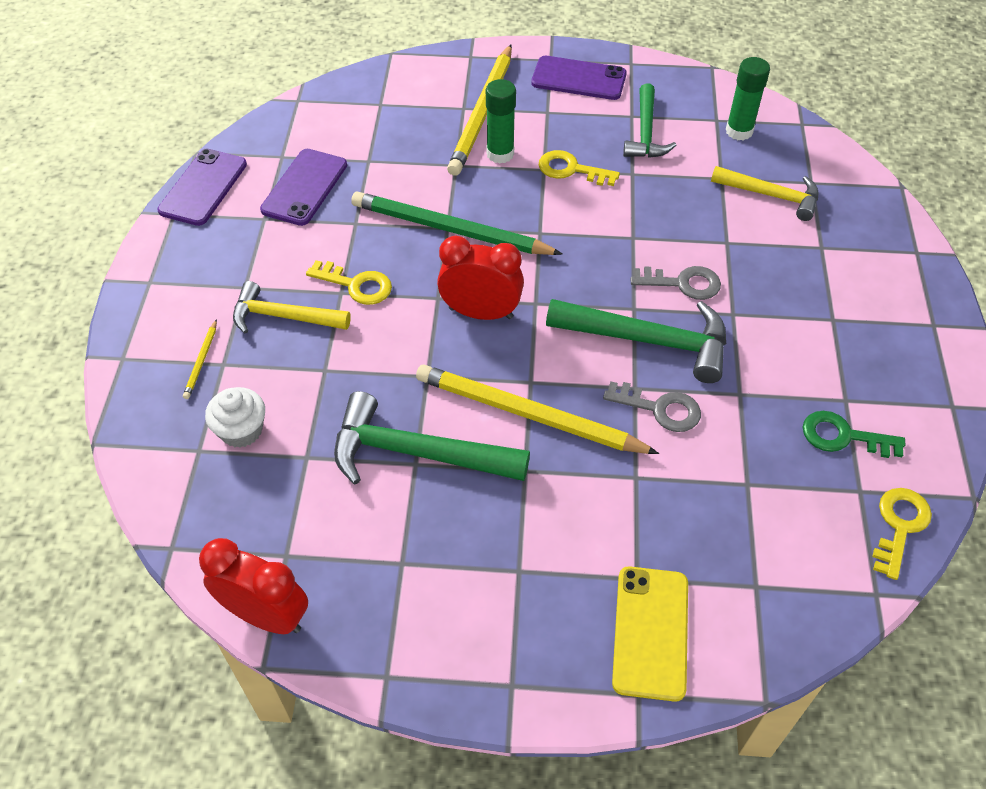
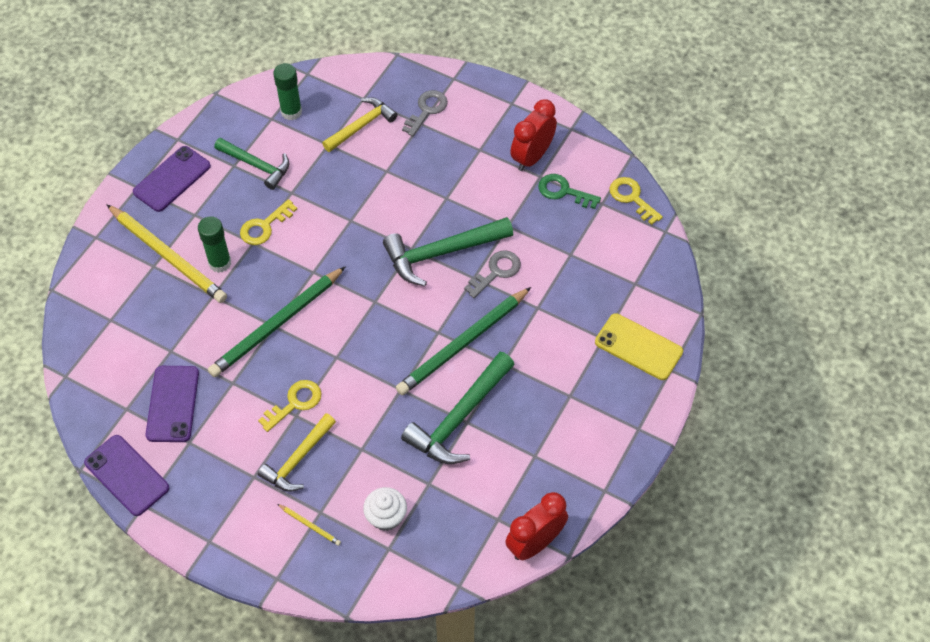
camera: 65 degrees left, 5 degrees up
purple phone [260,149,347,226] -> purple phone turned 45 degrees clockwise [145,366,199,442]
yellow pencil [416,365,659,454] -> green pencil [396,287,531,395]
red clock [437,235,524,320] -> red clock moved to [510,99,557,171]
green hammer [546,299,726,383] -> green hammer turned 150 degrees counterclockwise [383,217,513,286]
grey key [631,266,721,300] -> grey key moved to [402,90,448,136]
green key [803,411,905,458] -> green key turned 75 degrees clockwise [538,174,601,209]

